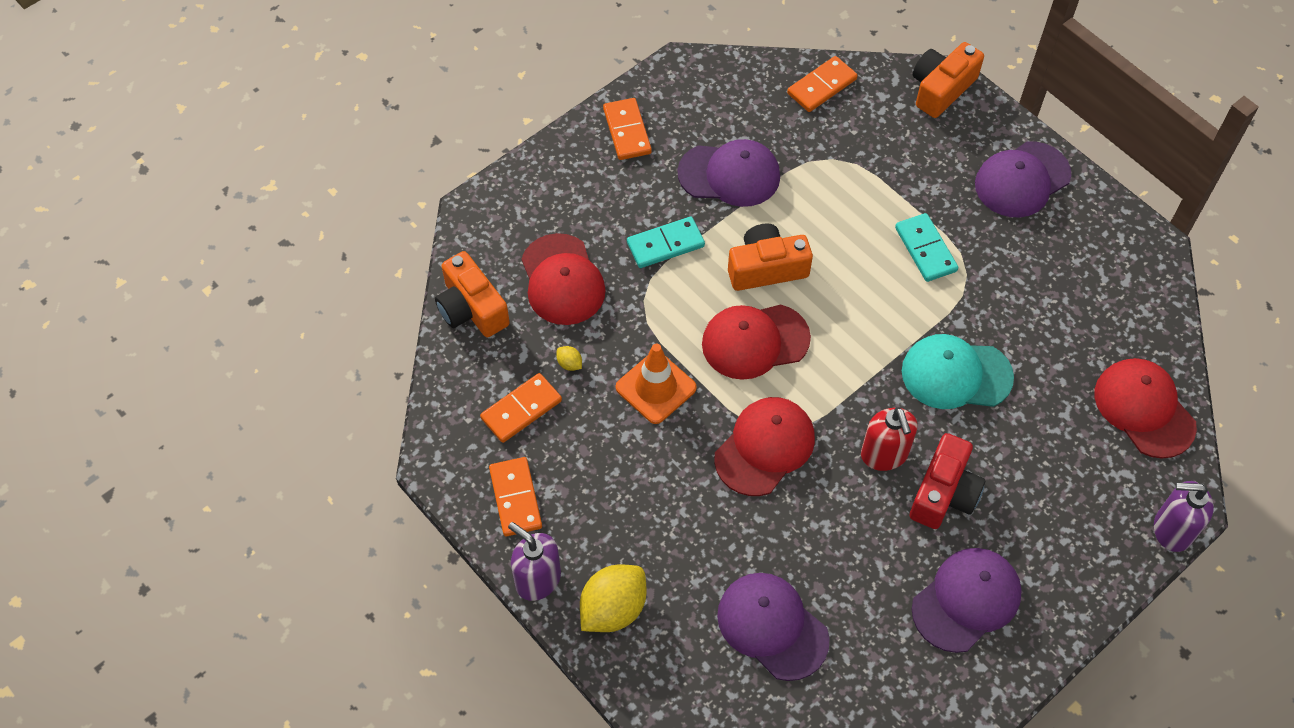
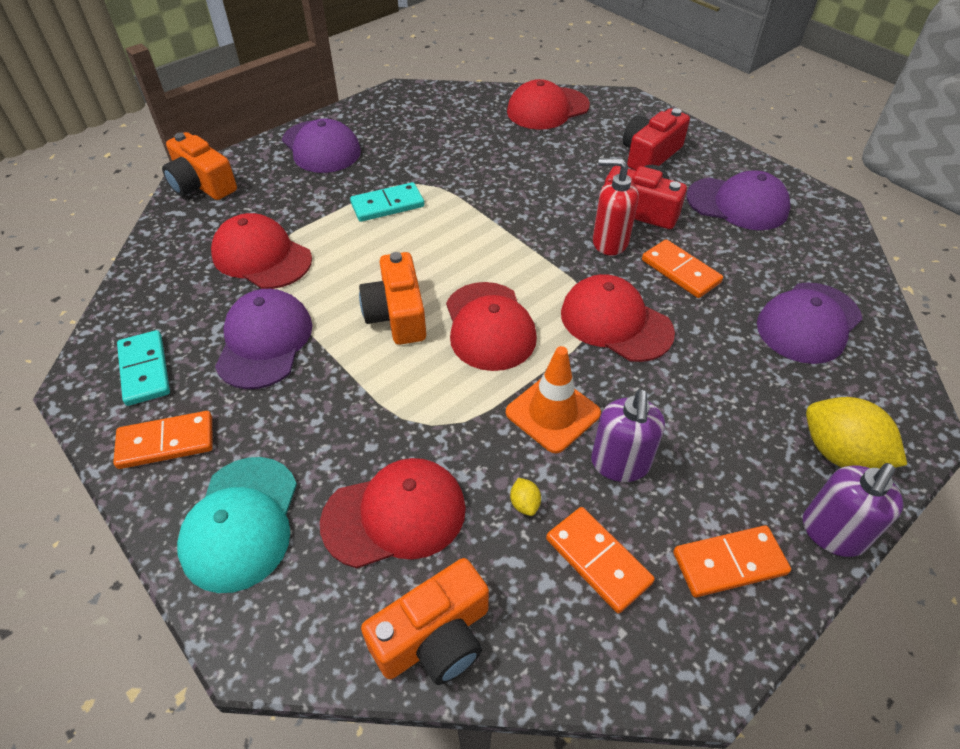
camera: 90 degrees left, 10 degrees down
yellow lemon [556,346,582,371] -> yellow lemon turned 60 degrees counterclockwise [510,478,541,516]
turquoise domino [627,217,705,268] -> turquoise domino moved to [117,330,170,406]
orange domino [787,56,858,112] -> orange domino moved to [642,239,723,298]
red soap dispenser [861,407,917,471] -> red soap dispenser turned 150 degrees counterclockwise [593,158,639,256]
turquoise cap [902,334,1014,409] -> turquoise cap moved to [177,457,297,593]
purple cap [912,548,1022,653] -> purple cap turned 150 degrees clockwise [687,170,791,230]
purple soap dispenser [1154,481,1214,552] -> purple soap dispenser moved to [591,389,665,482]
none -> red cap [211,213,312,289]
none -> red camera [623,108,690,170]

